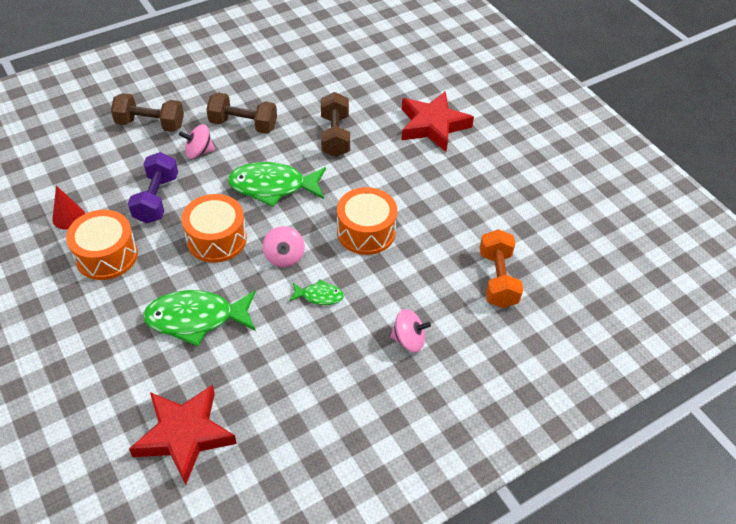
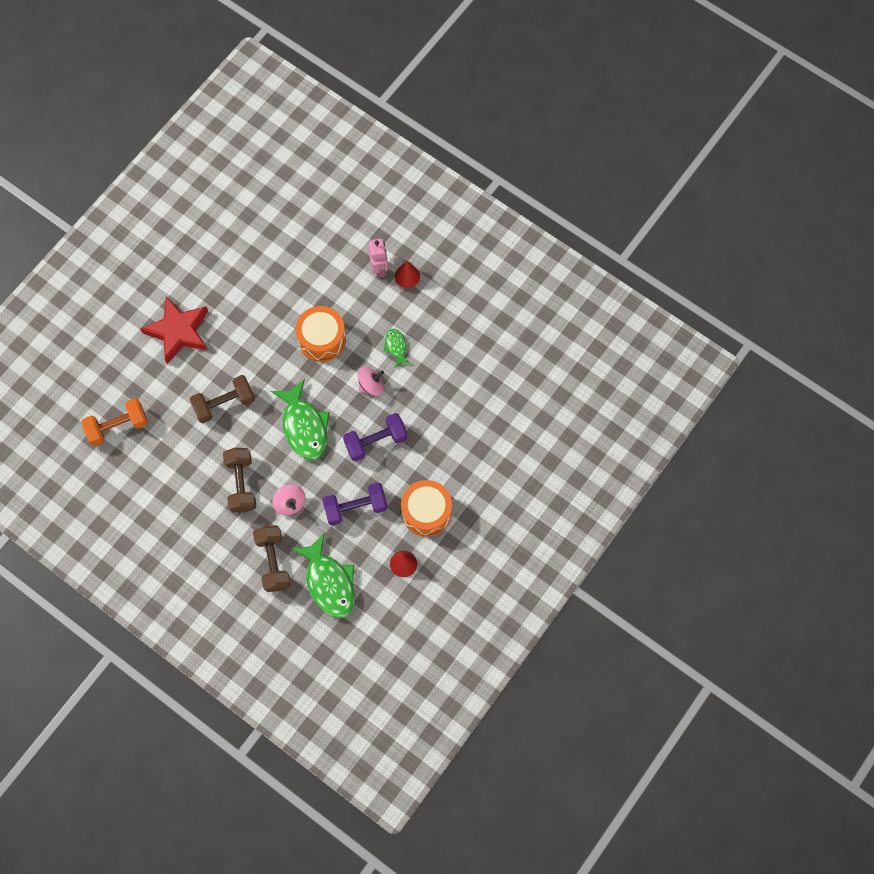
camera: 110 degrees left, 20 degrees up
red star [129,385,237,485] -> none
green fish [143,290,256,346] -> green fish moved to [292,532,355,618]
orange drum [181,194,247,263] -> purple dumbbell [343,413,408,461]
pink spinning top [390,309,431,352] -> red cone [395,260,420,288]
orange dumbbell [480,229,523,308] -> orange dumbbell moved to [82,398,148,446]
none -> pink robot [368,238,388,278]

